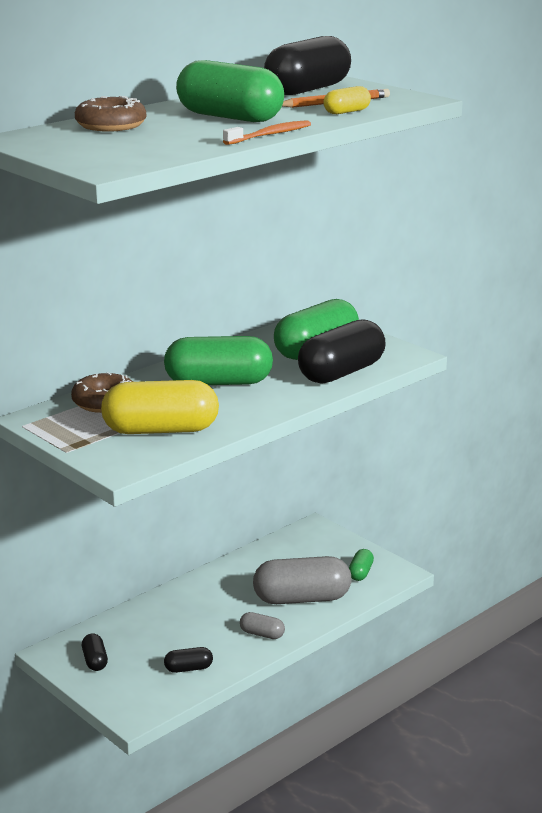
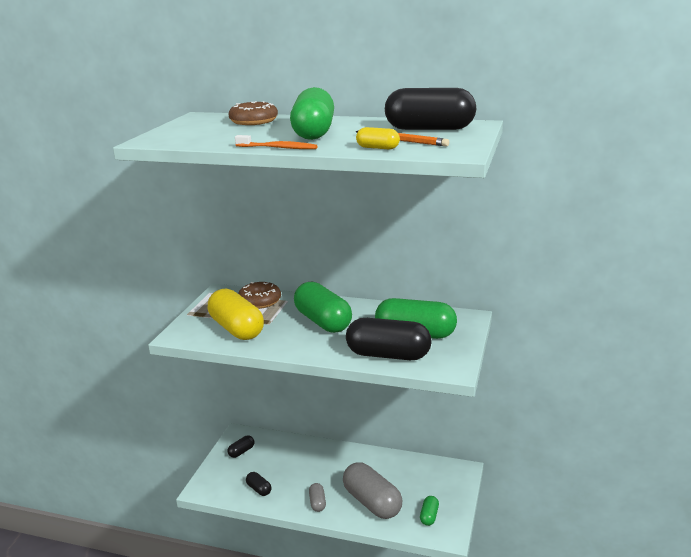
camera: 60 degrees right, 0 degrees up
green capsule [349,549,374,581] -> green capsule turned 60 degrees counterclockwise [420,496,439,526]

